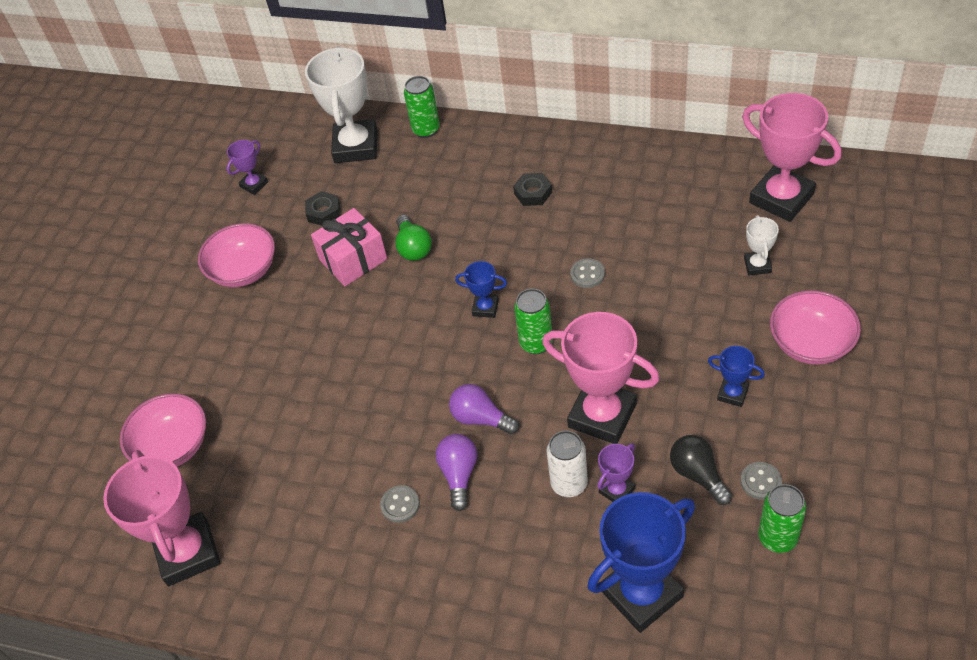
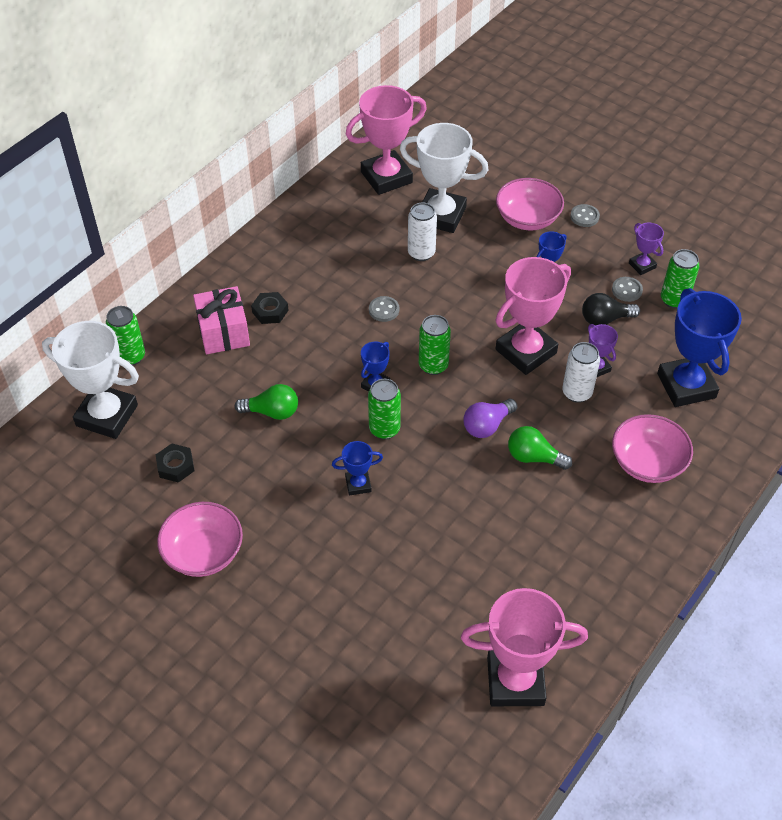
camera: 75 degrees left, 0 degrees up
pink bowl [120,393,206,467] -> pink bowl moved to [612,414,693,483]
purple trophy [227,140,268,195] -> purple trophy moved to [629,223,664,275]
pink gift [311,208,387,286] -> pink gift moved to [193,286,250,354]
grey button [380,485,420,523] -> grey button moved to [570,204,600,227]
purple light bulb [436,434,477,511] -> green light bulb [508,426,572,470]
white trophy [744,215,779,275] -> white trophy [400,123,489,233], size x2.10
none -> blue trophy [332,441,383,496]
none -> green can [368,379,401,439]
none -> white can [408,203,437,261]

